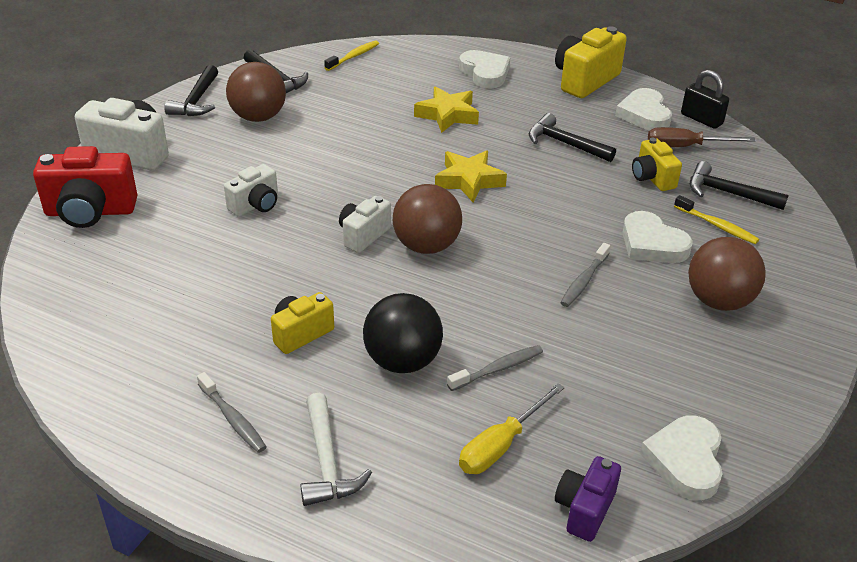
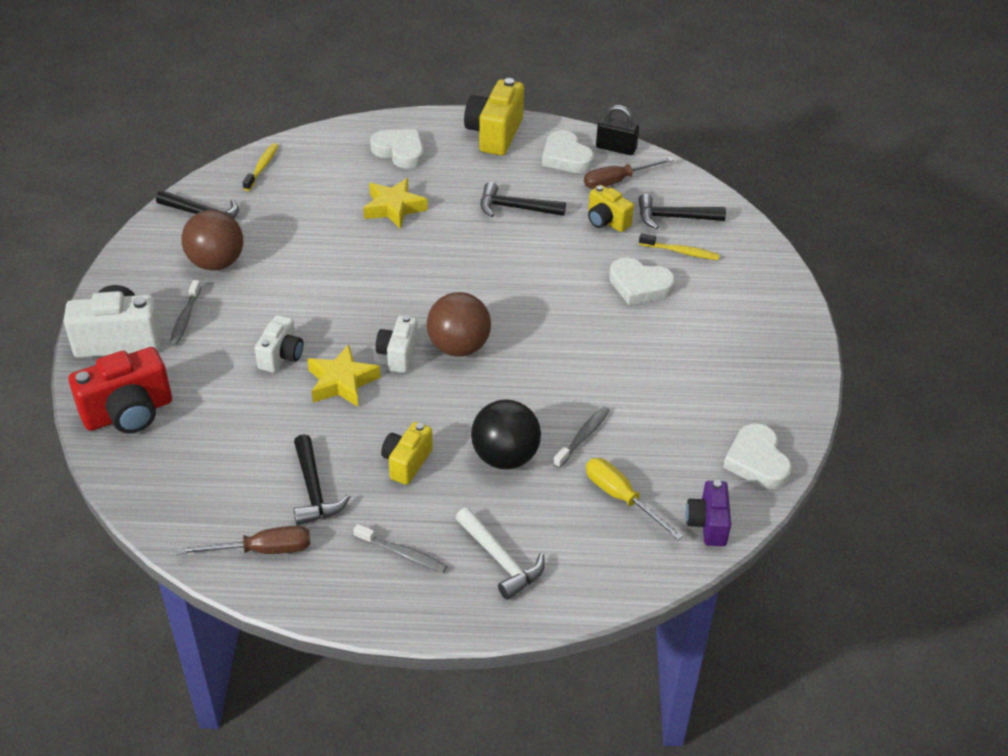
camera: 25 degrees left, 5 degrees up
black hammer [164,65,218,116] -> black hammer moved to [293,434,351,525]
yellow star [435,150,507,202] -> yellow star moved to [307,345,381,407]
yellow screwdriver [459,383,565,474] -> yellow screwdriver turned 120 degrees clockwise [586,458,683,540]
grey toothbrush [561,243,610,307] -> grey toothbrush moved to [169,280,201,346]
brown ball [688,237,766,311] -> none
none -> brown screwdriver [177,525,310,555]

